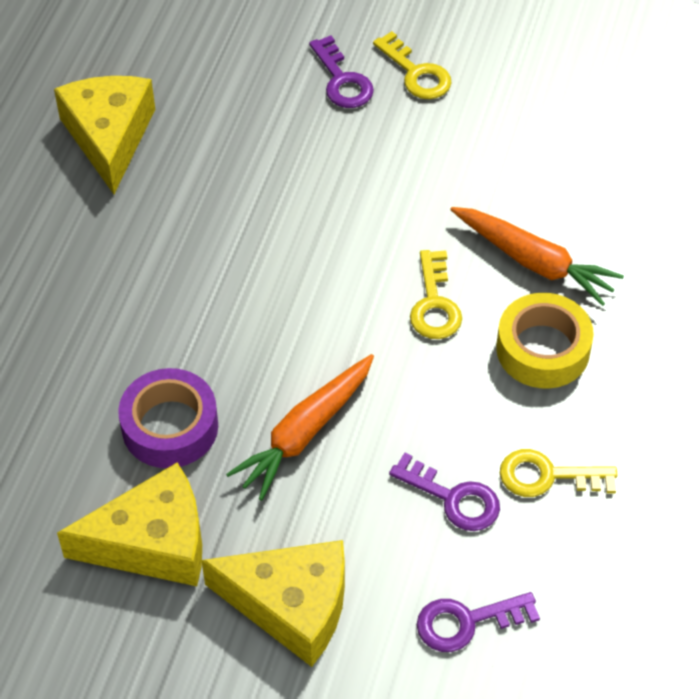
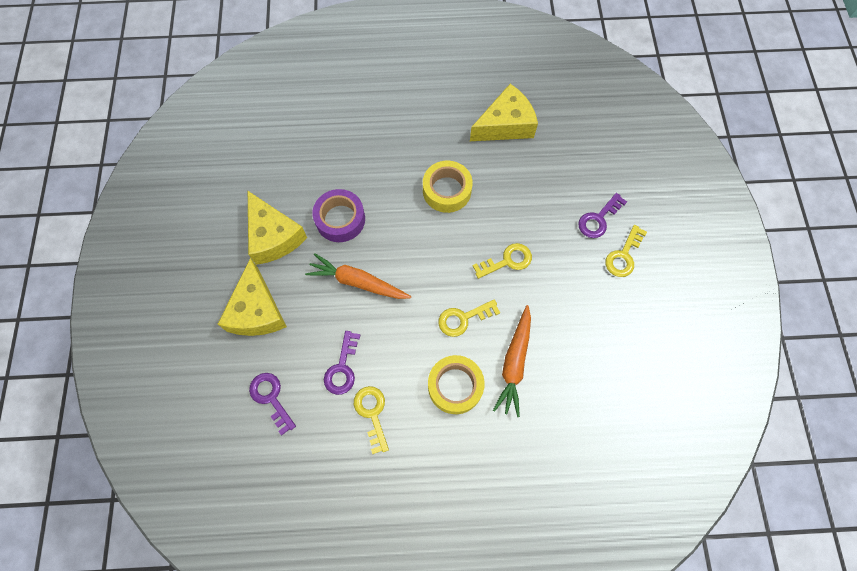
camera: 70 degrees right, 15 degrees up
none -> yellow tape [423,161,473,213]
none -> yellow key [473,243,532,279]

